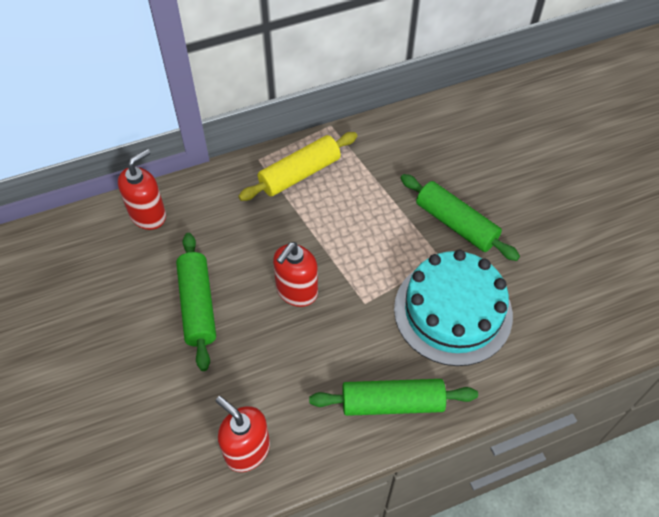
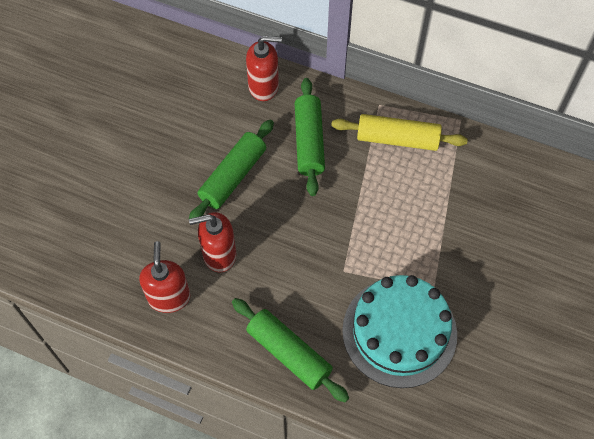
camera: 45 degrees right, 5 degrees up
red soap dispenser [273,242,318,307] -> red soap dispenser moved to [189,212,236,272]
green rolling pin [400,174,520,261] -> green rolling pin moved to [295,78,325,196]

